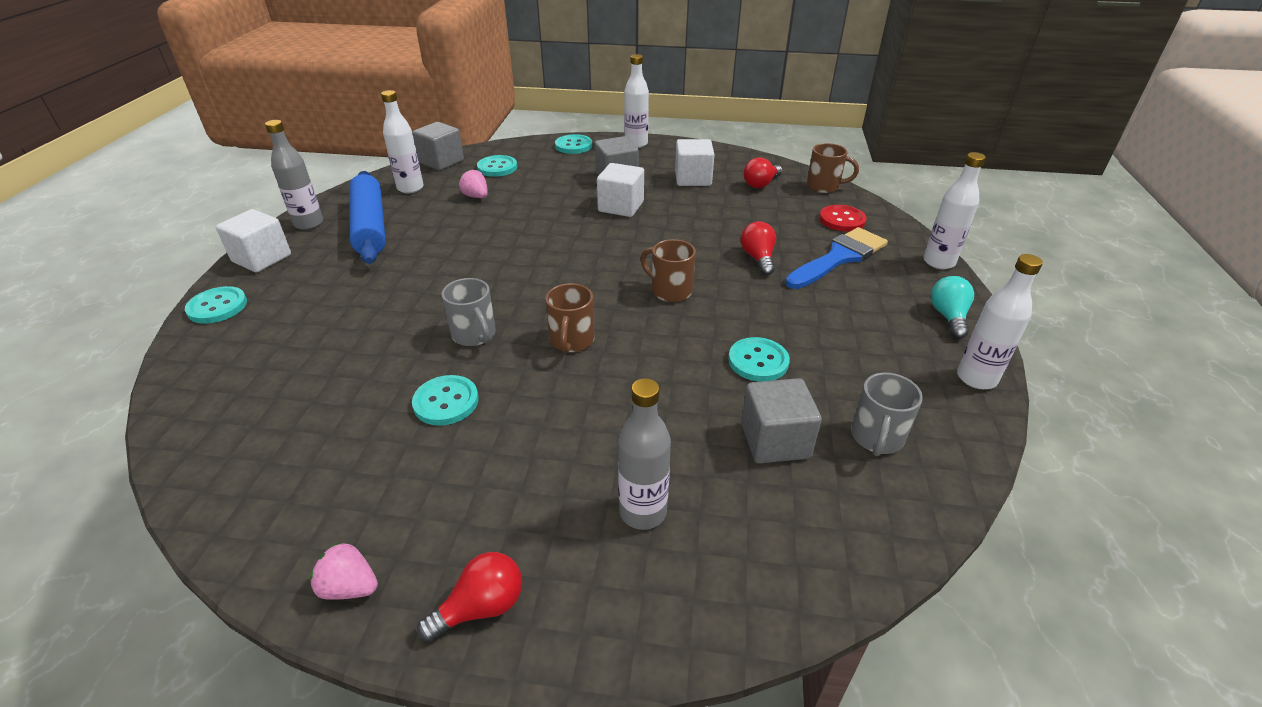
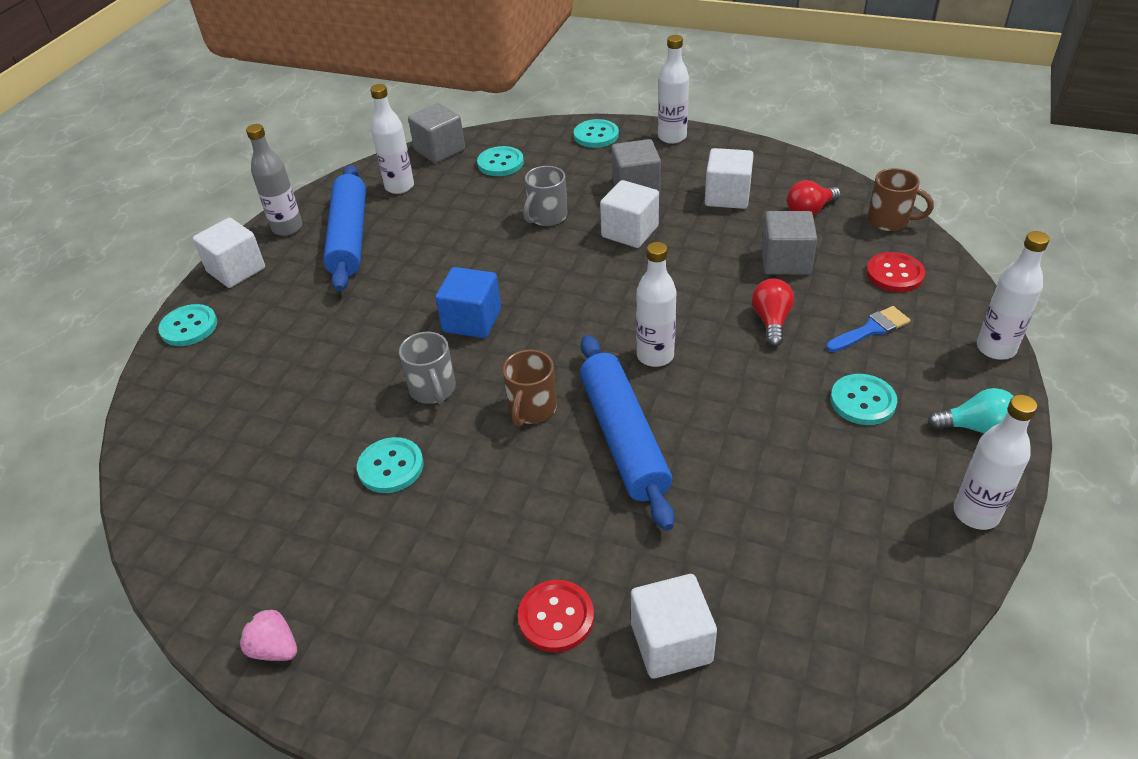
camera: 15 degrees right, 5 degrees up
red light bulb [417,552,522,642] -> none
pink strawberry [459,169,488,198] -> none
grey bottle [618,378,671,530] -> red button [518,580,594,652]
brown mug [640,239,696,302] -> white bottle [636,242,677,367]
turquoise button [728,337,790,382] -> turquoise button moved to [830,374,897,425]
grey cube [741,378,822,464] -> grey cube moved to [761,211,817,275]
blue brush [785,227,888,289] -> blue brush [826,306,910,352], size x0.58
grey mug [851,372,923,456] -> grey mug moved to [523,166,567,226]
turquoise light bulb [931,276,974,339] -> turquoise light bulb turned 75 degrees clockwise [928,388,1013,434]
none -> blue cube [435,267,501,338]
none -> blue rolling pin [580,335,675,531]
none -> white cube [631,574,717,679]

